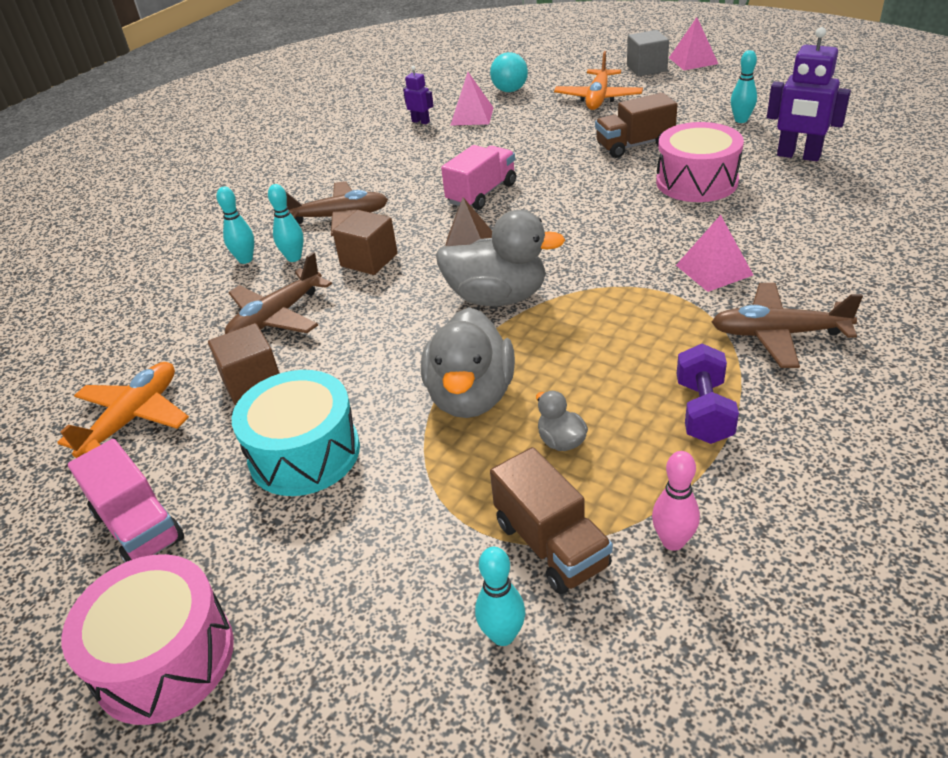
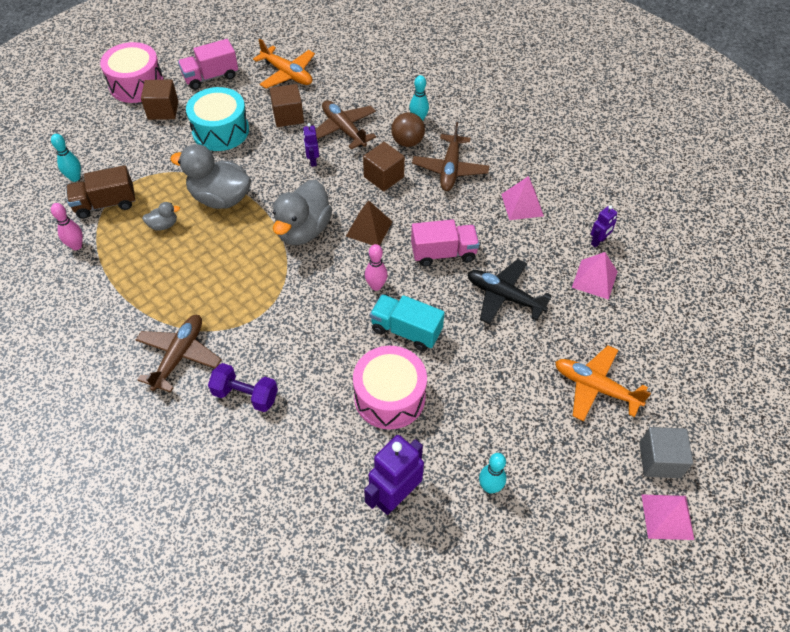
camera: 100 degrees right, 15 degrees up
turquoise bowling pin [268,184,304,262] -> brown ball [391,112,425,147]
pink truck [441,145,516,210] -> pink truck turned 60 degrees counterclockwise [411,219,479,267]
turquoise ball [490,52,528,92] -> none
brown truck [595,93,678,158] -> none
pink pyramid [676,215,753,292] -> pink pyramid moved to [501,176,544,220]
purple dumbbell [677,344,739,444] -> purple dumbbell moved to [208,363,278,412]
none -> brown cube [141,80,178,120]
none -> purple robot [303,123,319,167]
none -> pink bowling pin [365,244,388,291]
none -> turquoise truck [370,294,445,351]
none -> black plane [468,259,551,324]

